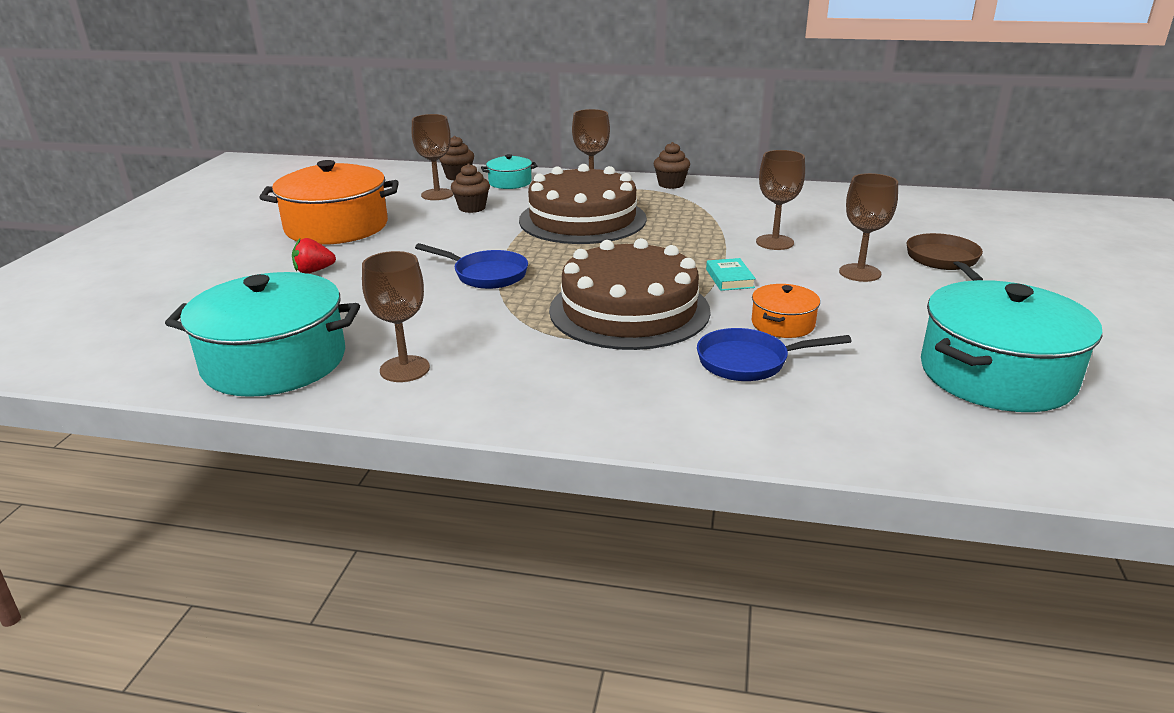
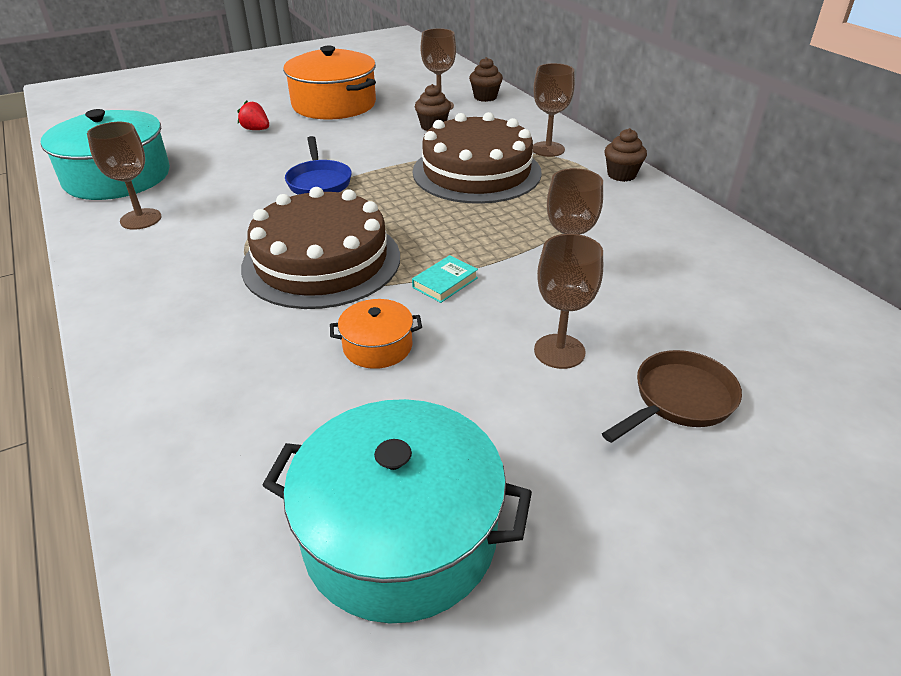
camera: 50 degrees right, 10 degrees up
turquoise pot [481,154,537,189] -> none
blue pan [697,328,852,381] -> none

